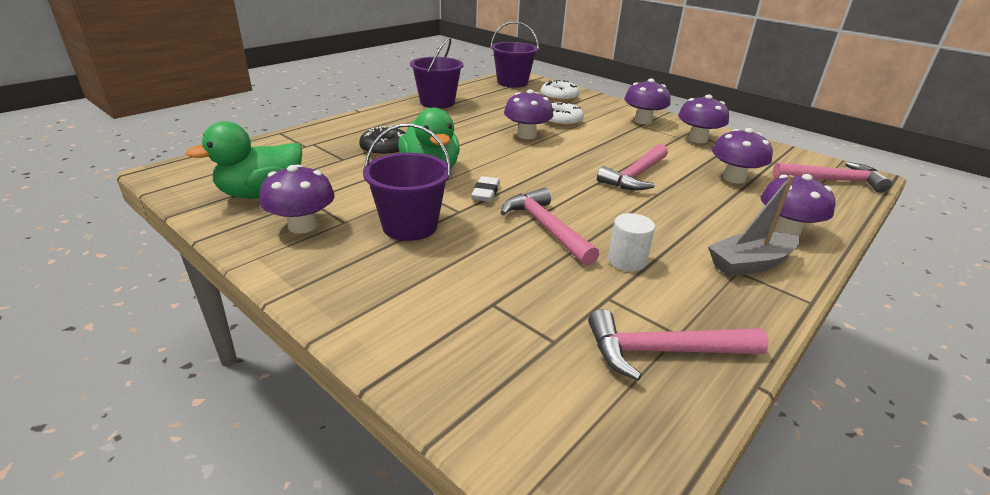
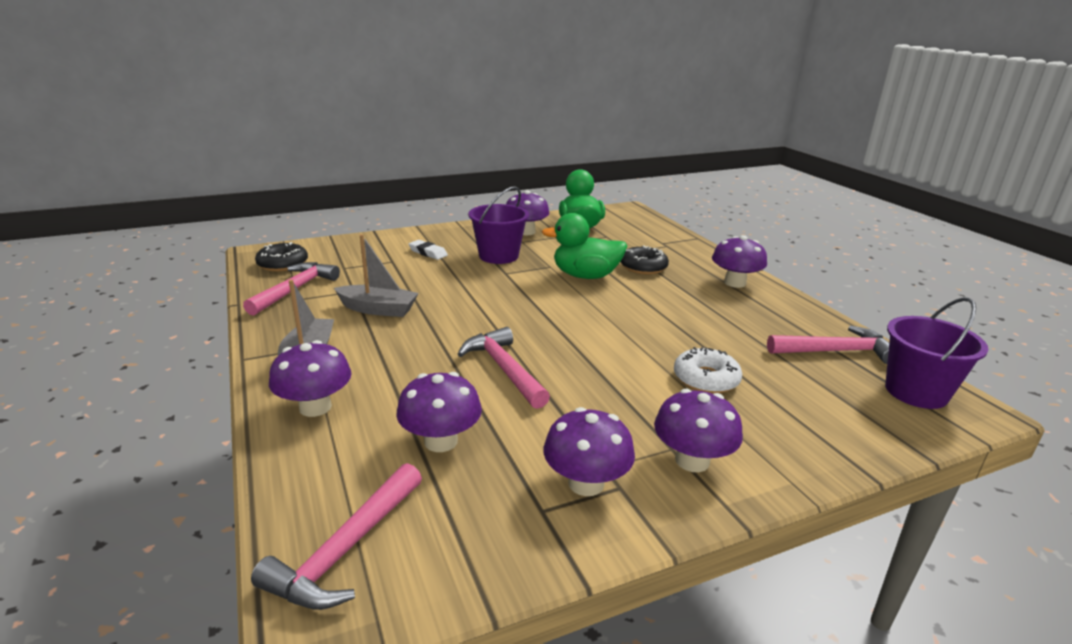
camera: 115 degrees right, 5 degrees down
purple bucket [410,37,463,109] -> none
white eraser [471,176,500,202] -> white eraser moved to [409,240,448,260]
pink hammer [501,188,599,266] -> pink hammer moved to [767,326,889,364]
purple mushroom [504,89,553,139] -> purple mushroom moved to [712,235,767,288]
white donut [541,80,579,102] -> none
white cylinder [608,213,655,271] -> grey boat [334,234,419,317]
none -> black donut [255,242,308,272]

